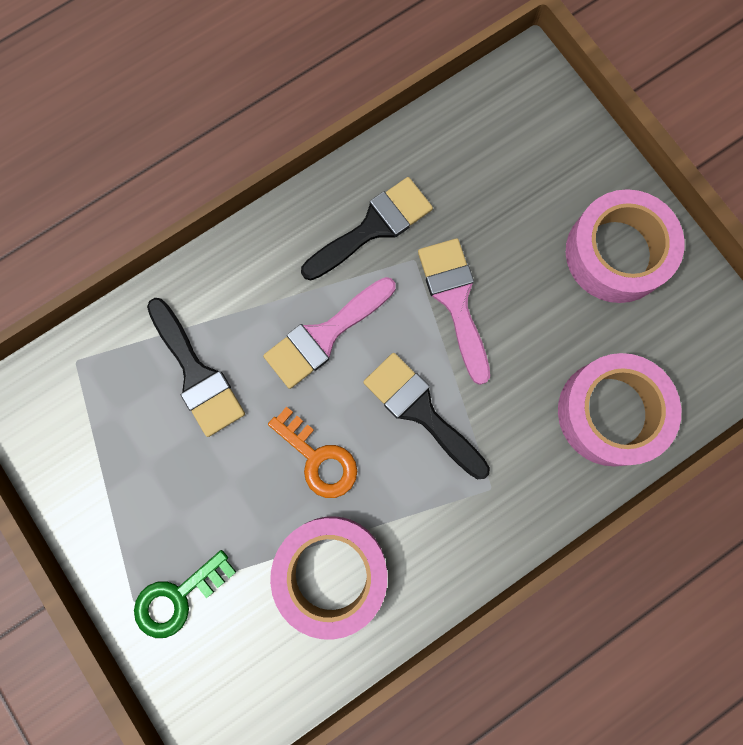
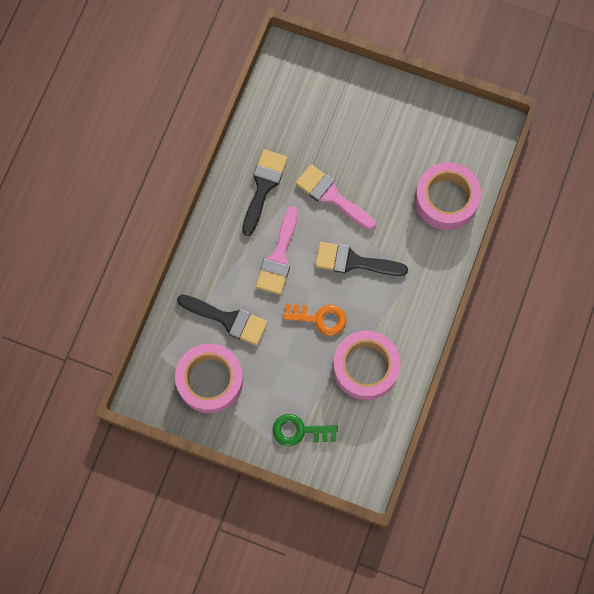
camera: 35 degrees left, 5 degrees down
green key [134,550,236,638] -> green key turned 75 degrees clockwise [273,414,338,446]
pink tape [566,189,685,303] -> pink tape moved to [175,343,243,413]

